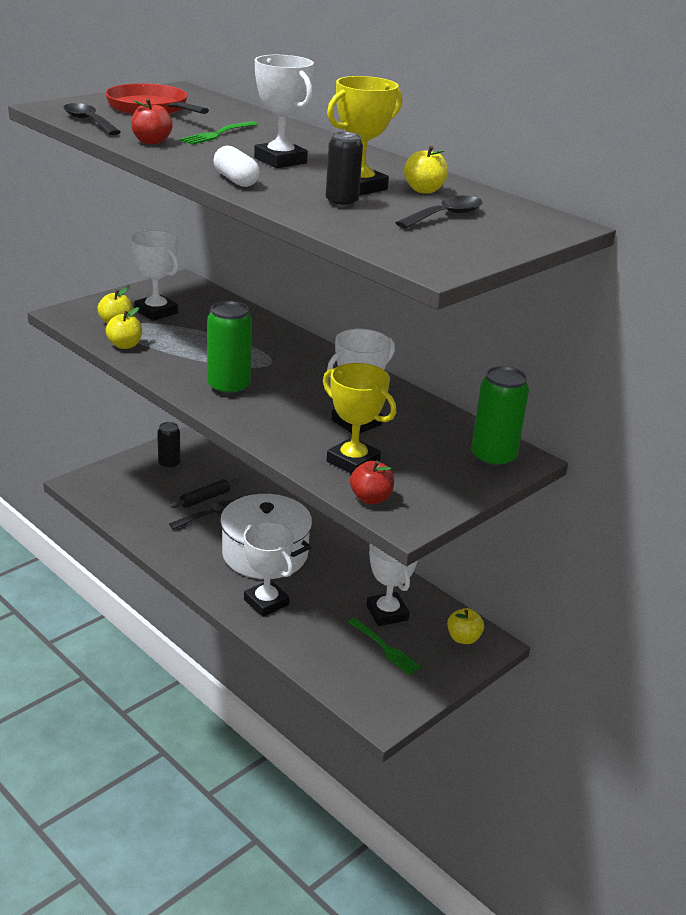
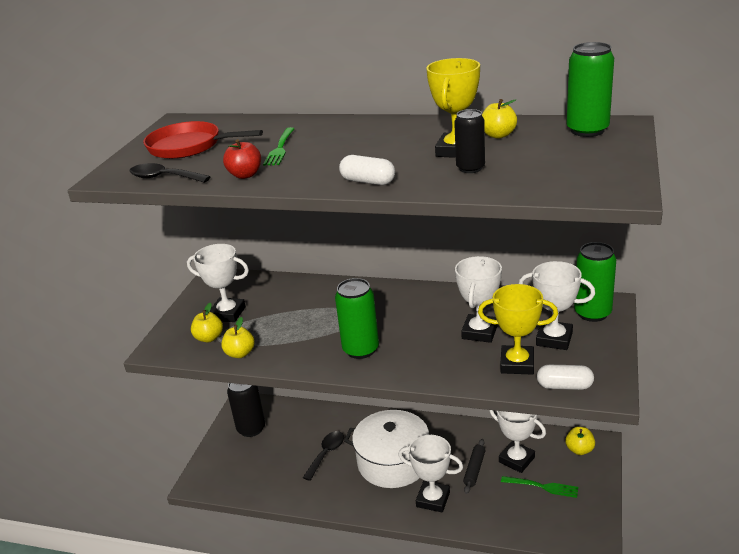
camera: 25 degrees left, 0 degrees up
black can [157,422,180,469] -> black can [227,383,265,437], size x1.55
black rolling pin [170,479,239,508] -> black rolling pin moved to [463,439,485,494]
white trophy [254,55,314,168] -> white trophy moved to [519,261,595,350]
red apple [350,461,394,504] -> white capsule [537,365,594,390]
black spoon [396,196,483,229] -> none
none -> green can [566,42,614,137]

